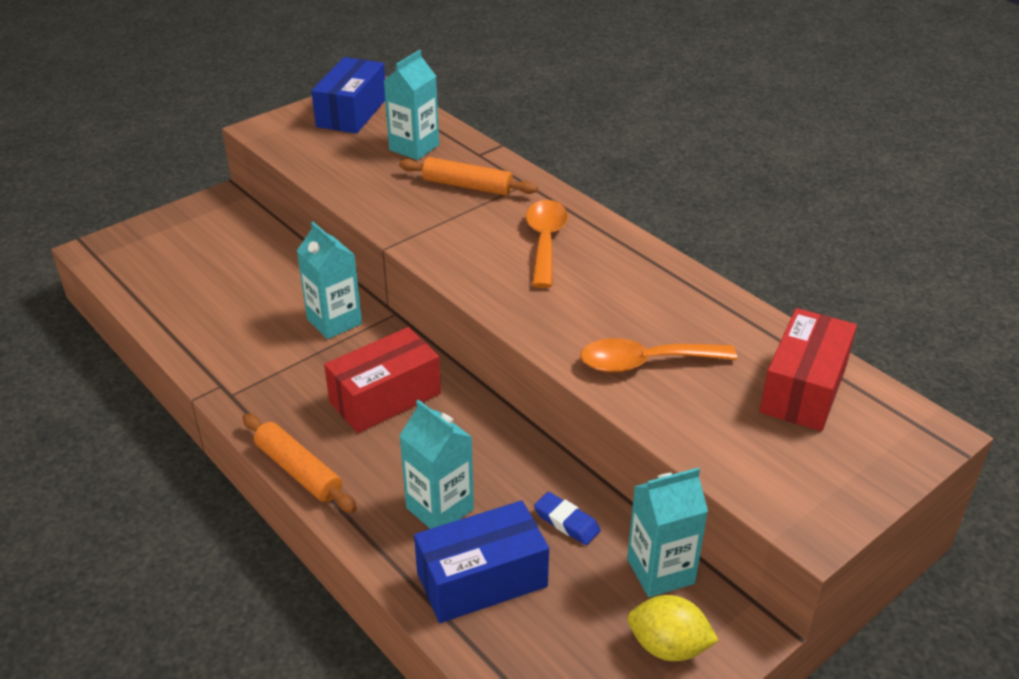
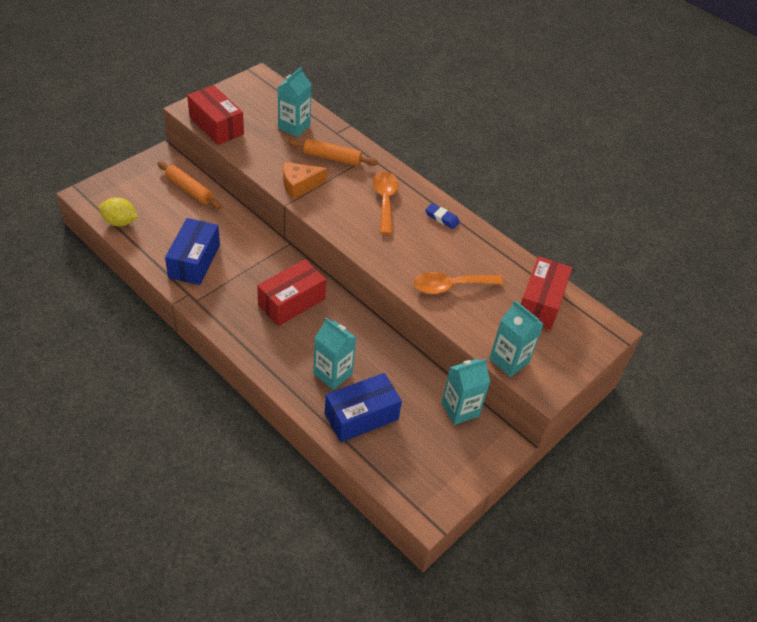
camera: 10 degrees left, 10 degrees up
orange rolling pin [242,413,357,513] -> orange rolling pin moved to [157,161,222,209]
turquoise carton [297,222,362,339] -> turquoise carton moved to [489,300,544,377]
blue box [311,57,385,134] -> blue box moved to [165,218,220,285]
blue eraser [534,492,601,545] -> blue eraser moved to [425,203,460,229]
yellow lemon [627,595,719,661] -> yellow lemon moved to [99,197,138,226]
none -> red box [187,85,244,145]
none -> orange cheese [283,162,327,199]

